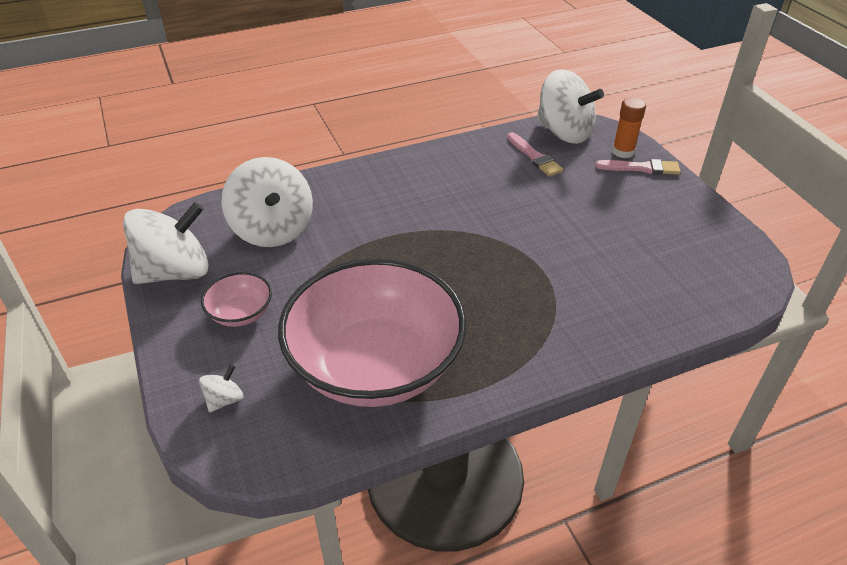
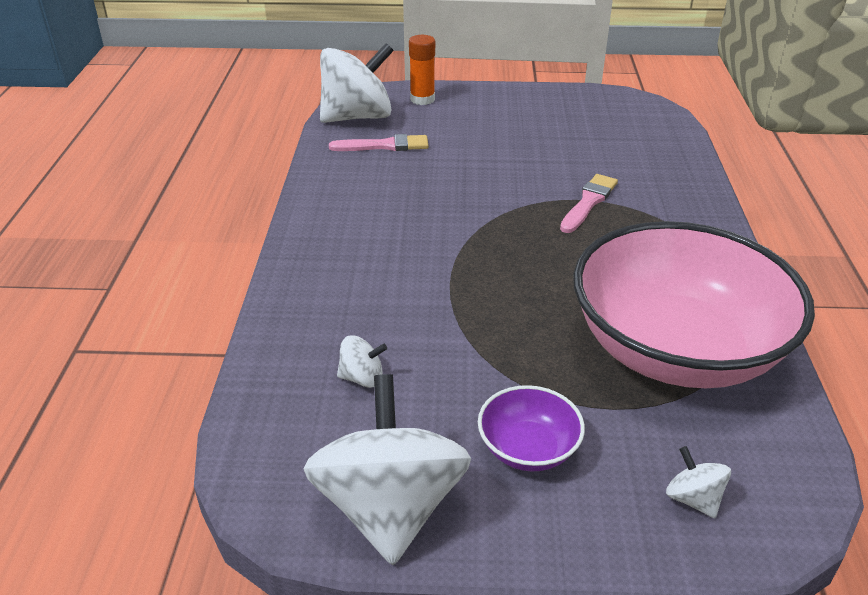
camera: 65 degrees left, 5 degrees down
pink bowl [201,272,272,327] -> purple bowl [478,385,585,471]
white spinning top [221,157,313,247] -> white spinning top [337,335,387,388], size x0.42
pink brush [595,159,681,175] -> pink brush moved to [560,174,618,233]

